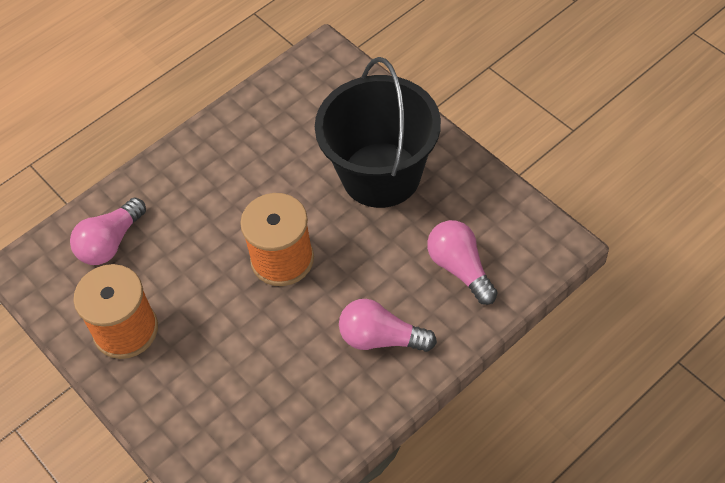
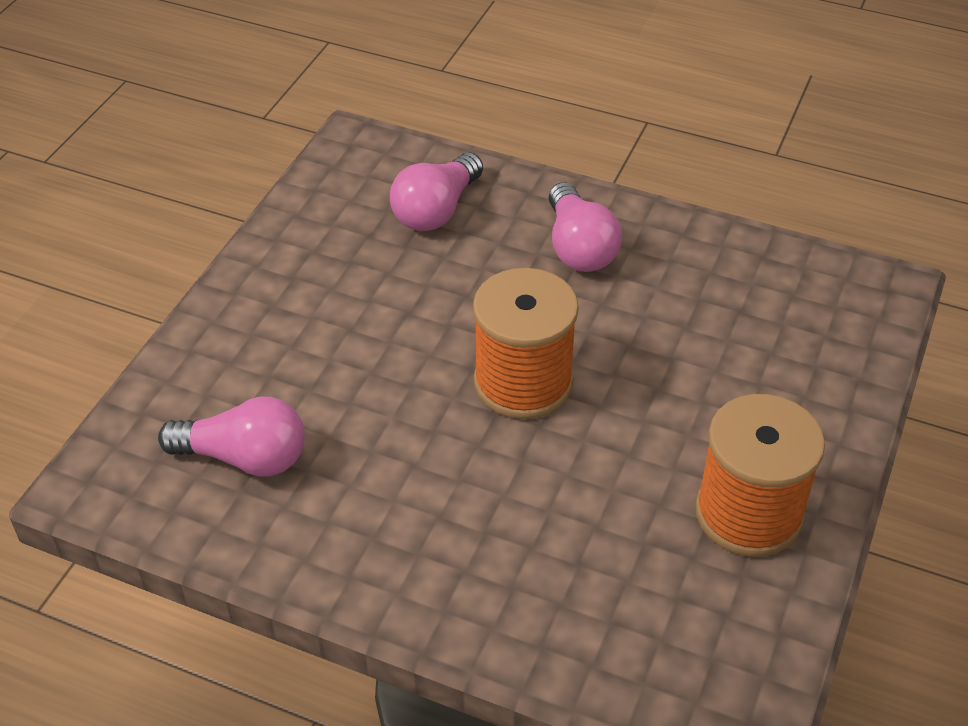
camera: 120 degrees left, 10 degrees down
pink light bulb [70,198,146,265] -> pink light bulb moved to [158,397,305,477]
black bucket [315,57,441,208] -> none

